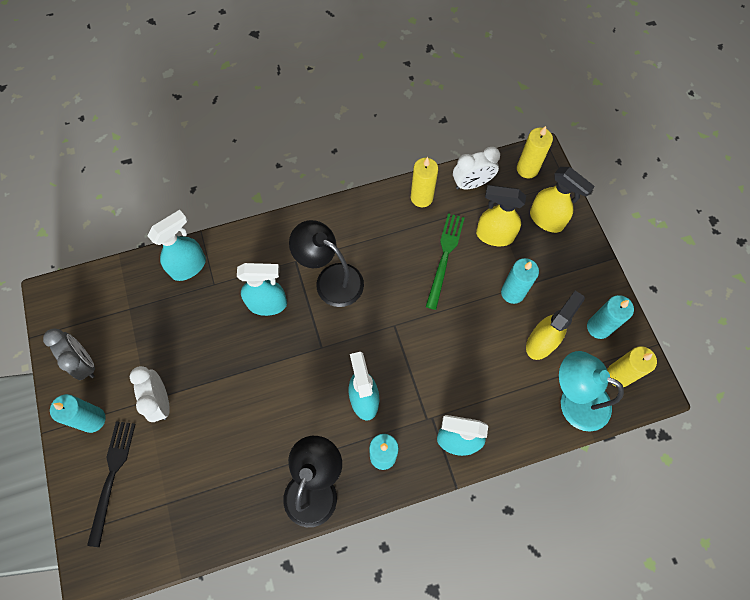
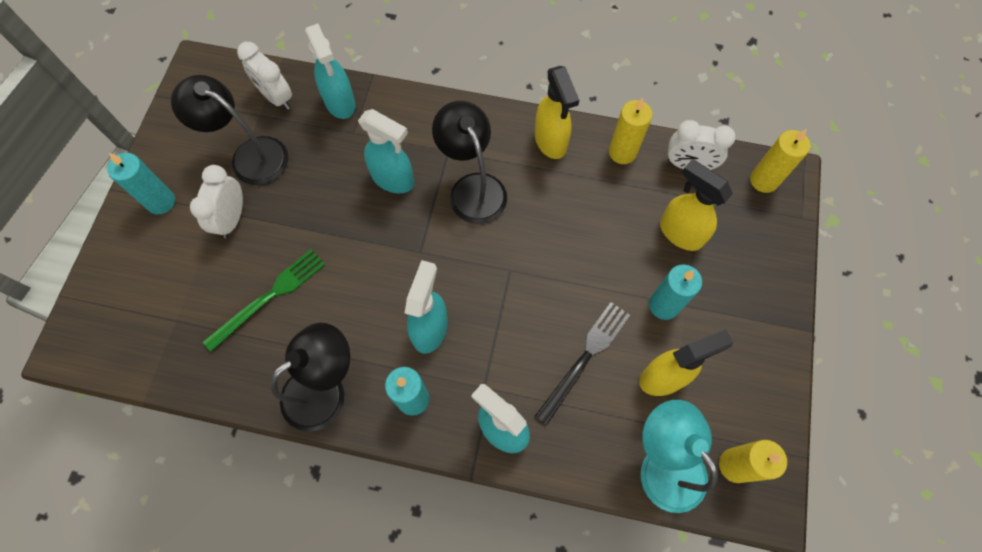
camera: 30 degrees right, 0 degrees up
grey clock [43,328,95,380] -> none
black fork [87,421,135,547] -> black fork moved to [535,302,630,425]
turquoise spray bottle [148,210,206,281] -> turquoise spray bottle turned 75 degrees clockwise [305,24,355,119]
green fork [426,213,465,310] -> green fork moved to [203,249,326,352]
yellow spray bottle [530,167,595,233] -> yellow spray bottle moved to [535,66,579,159]
turquoise candle [587,295,634,339] -> none
none -> black lamp [171,75,289,185]
none -> white clock [237,42,292,110]

